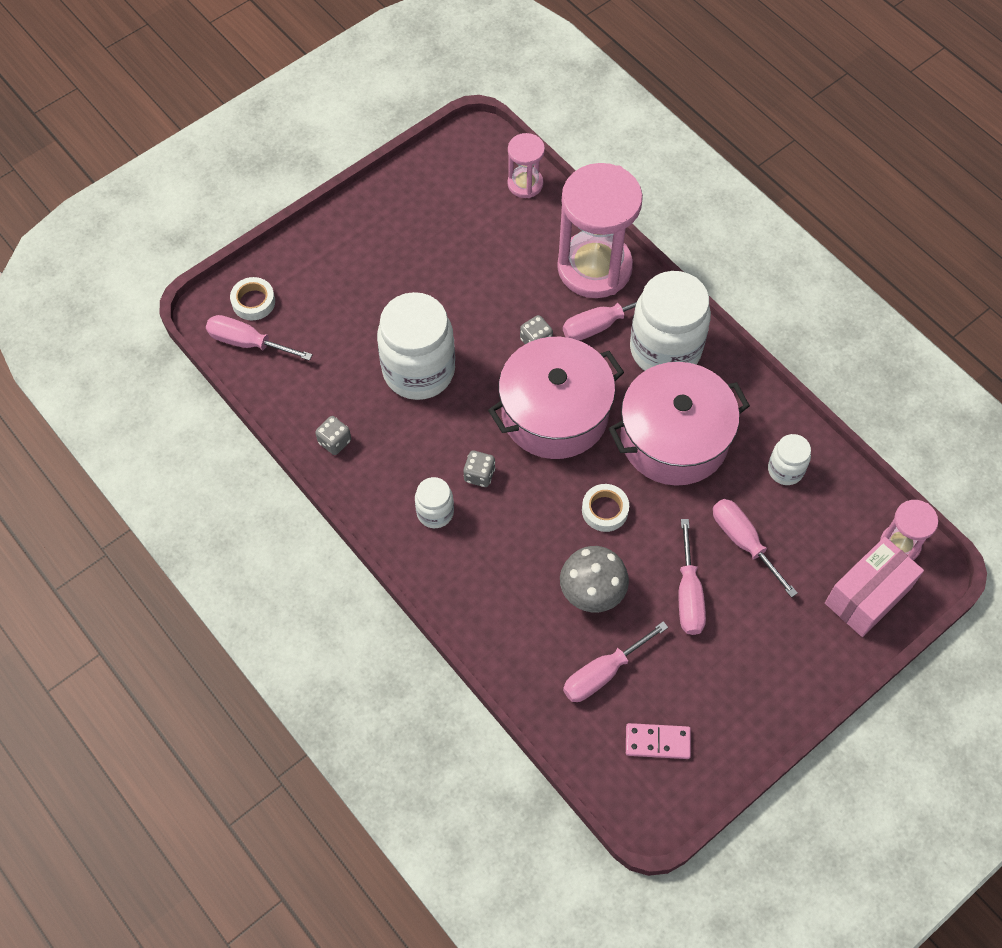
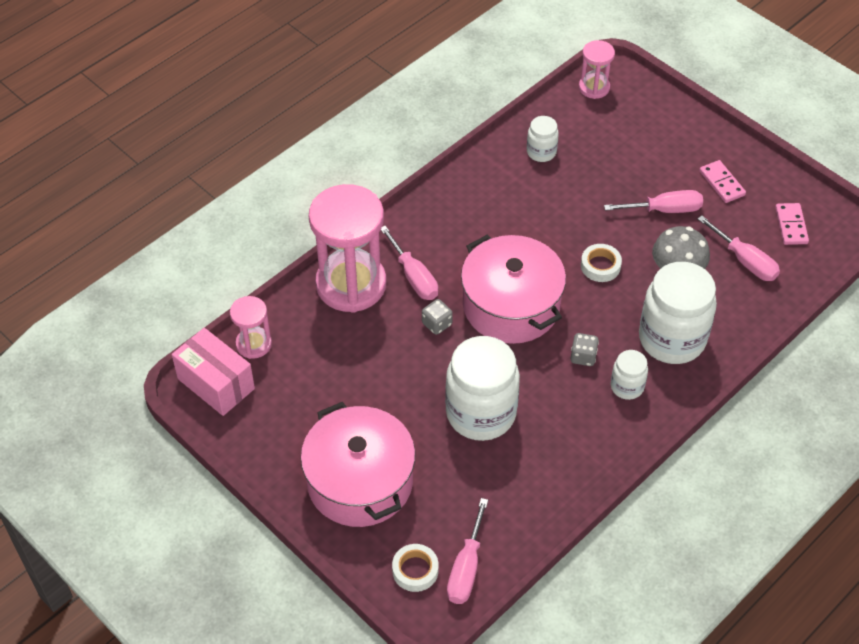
camera: 95 degrees left, 10 degrees down
grey dice [315,416,351,455] -> none
pink pot [608,362,750,486] -> pink pot moved to [301,402,416,527]
white jar [630,271,711,371] -> white jar moved to [639,262,717,364]
pink screwdriver [713,499,798,598] -> none
pink box [825,537,924,637] -> pink box moved to [172,328,255,416]
none -> pink domino [699,160,746,203]

